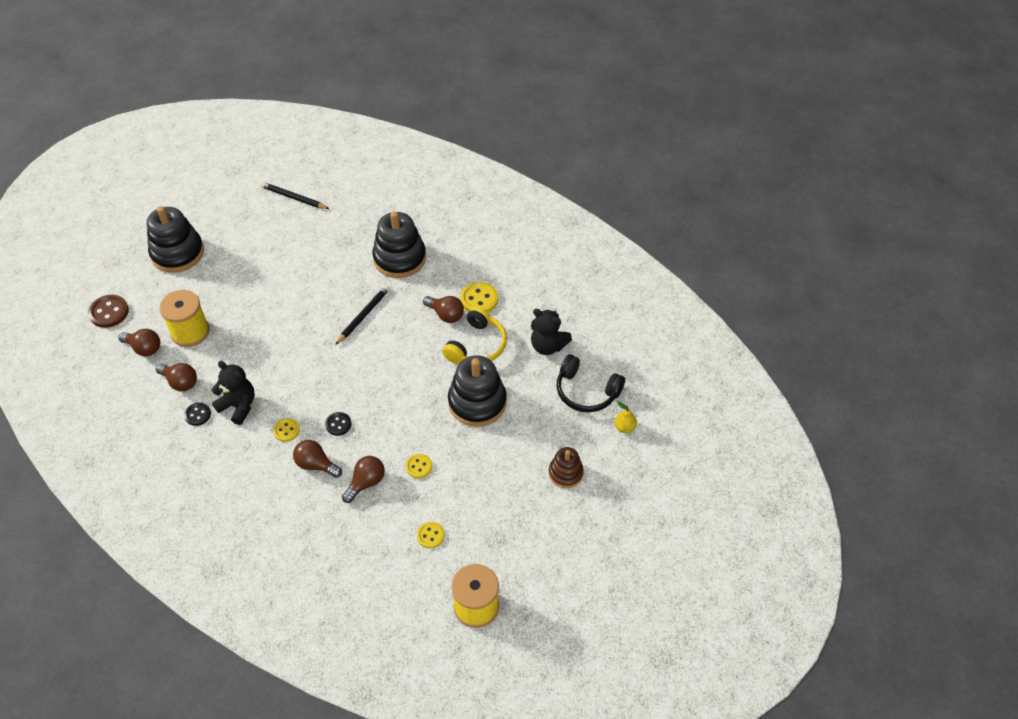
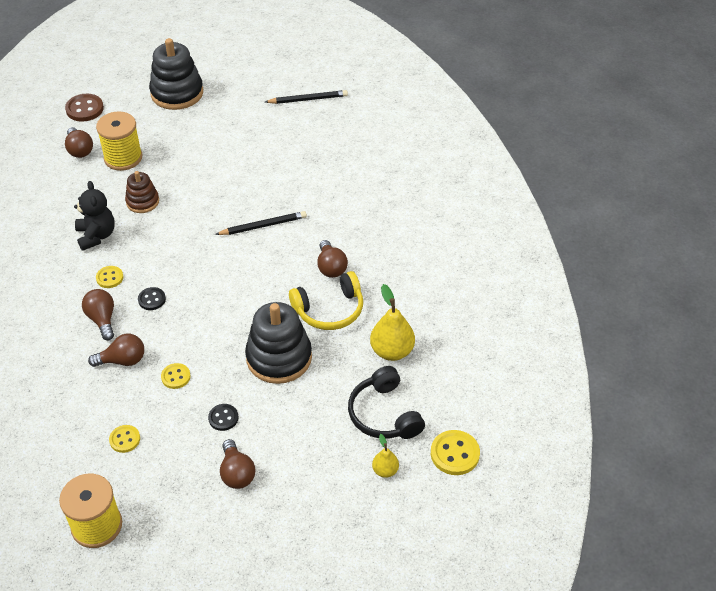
camera: 40 degrees right, 5 degrees down
brown light bulb [156,363,197,391] -> brown light bulb moved to [220,439,255,489]
black button [184,402,211,426] -> black button moved to [208,404,239,431]
black pencil [260,182,329,209] -> black pencil turned 105 degrees clockwise [265,90,348,104]
black stacking toy [373,211,426,278] -> none
yellow button [460,282,498,312] -> yellow button moved to [431,430,480,475]
black teddy bear [531,309,572,355] -> yellow pear [370,284,415,361]
brown stacking toy [549,447,584,488] -> brown stacking toy moved to [125,171,159,213]

